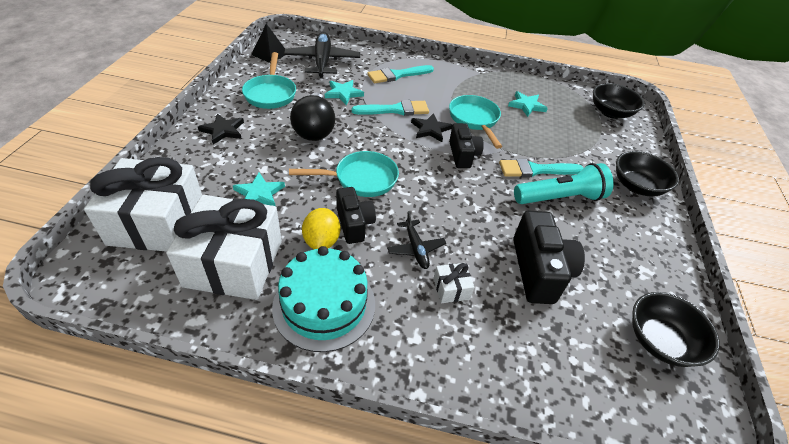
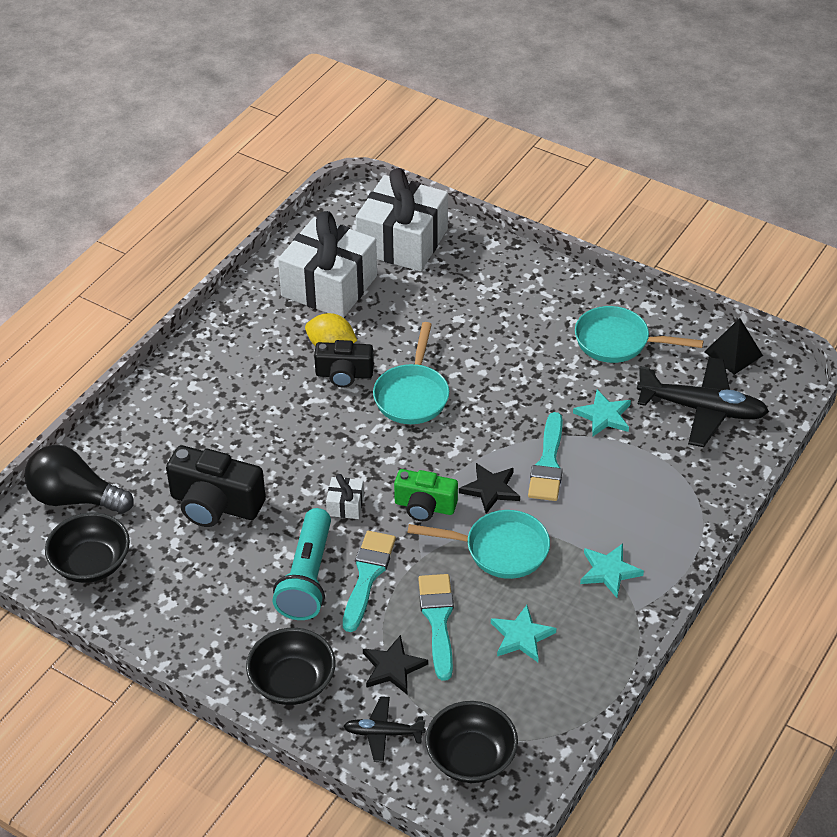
camera: 115 degrees right, 0 degrees up
black star [198,113,244,145] -> black star moved to [363,635,428,694]
turquoise star [233,173,285,206] -> turquoise star moved to [580,543,644,598]
turquoise cake [272,246,375,352] -> none
black light bulb [290,93,335,141] -> black light bulb moved to [25,445,134,514]
turquoise brush [367,65,434,83] -> turquoise brush moved to [418,574,454,681]
black plane [387,211,446,269] -> black plane moved to [344,696,425,763]
white gift [433,263,474,303] -> white gift moved to [326,474,364,519]
black camera [449,123,484,168] -> green camera [394,469,458,521]

